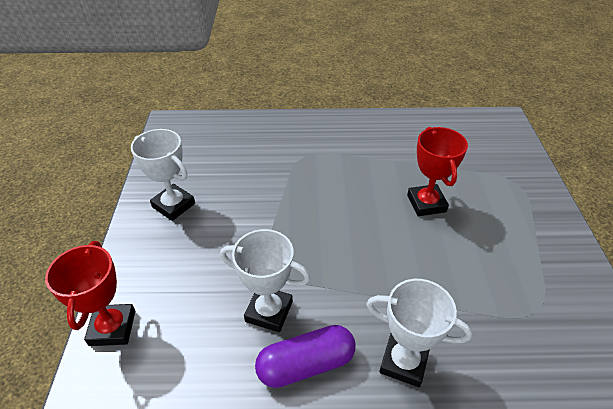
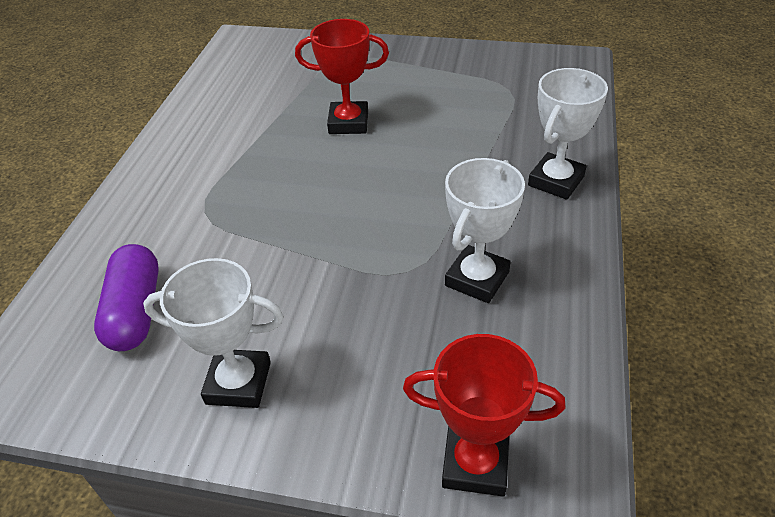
camera: 75 degrees left, 0 degrees up
white trophy [131,129,195,221] -> white trophy turned 45 degrees clockwise [143,258,284,408]
purple capsule [255,325,356,388] -> purple capsule moved to [94,244,159,351]

